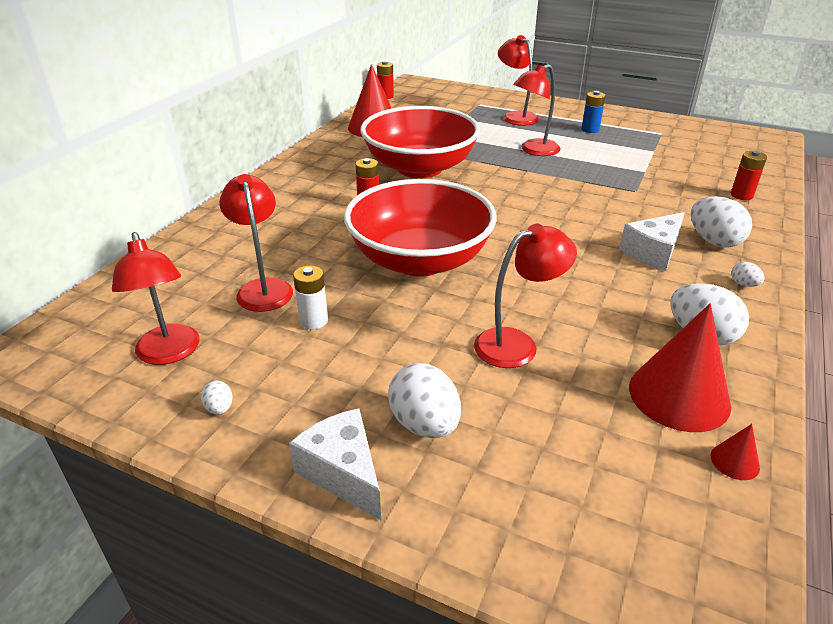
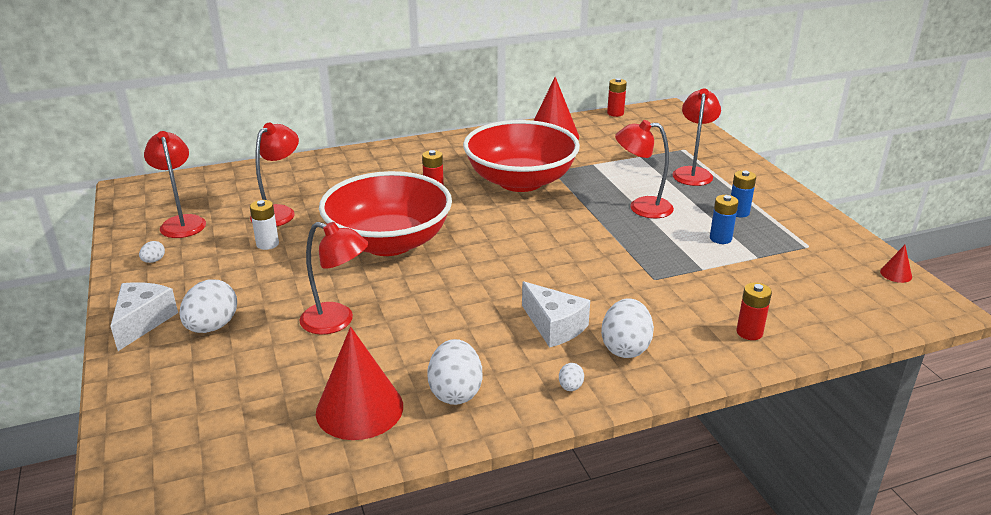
camera: 45 degrees right, 5 degrees down
red lamp [112,232,199,365] -> red lamp turned 135 degrees clockwise [144,131,206,238]
white cheese [620,212,685,271] -> white cheese turned 135 degrees counterclockwise [522,281,590,348]
red cone [711,424,760,480] -> red cone moved to [880,245,912,283]
none -> blue battery [710,195,739,244]

